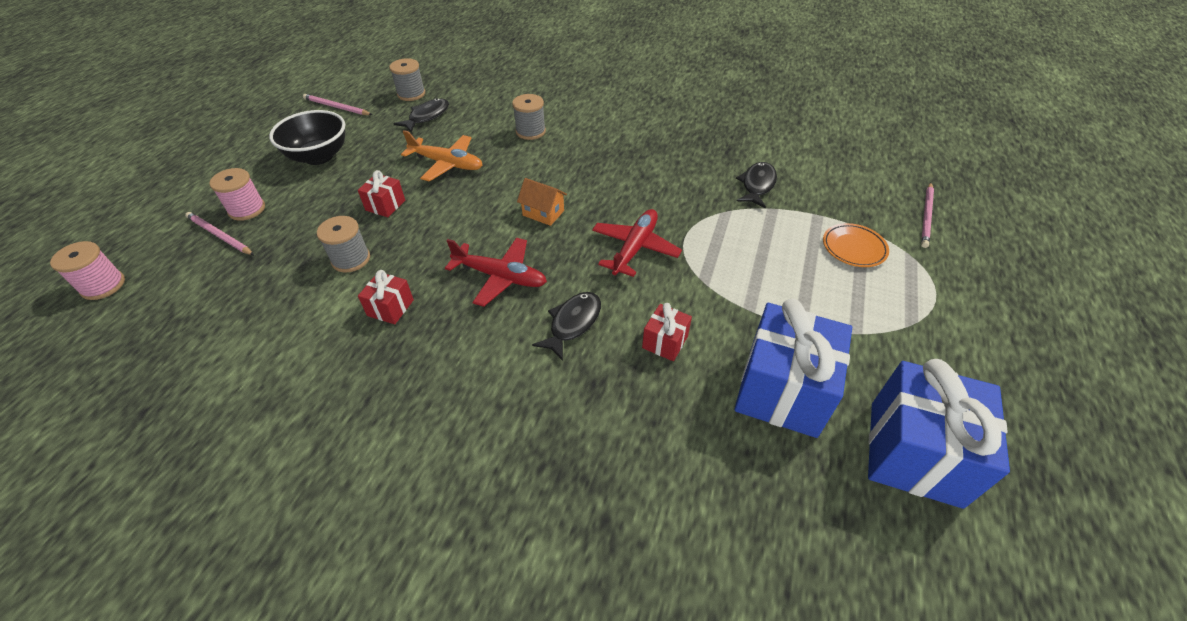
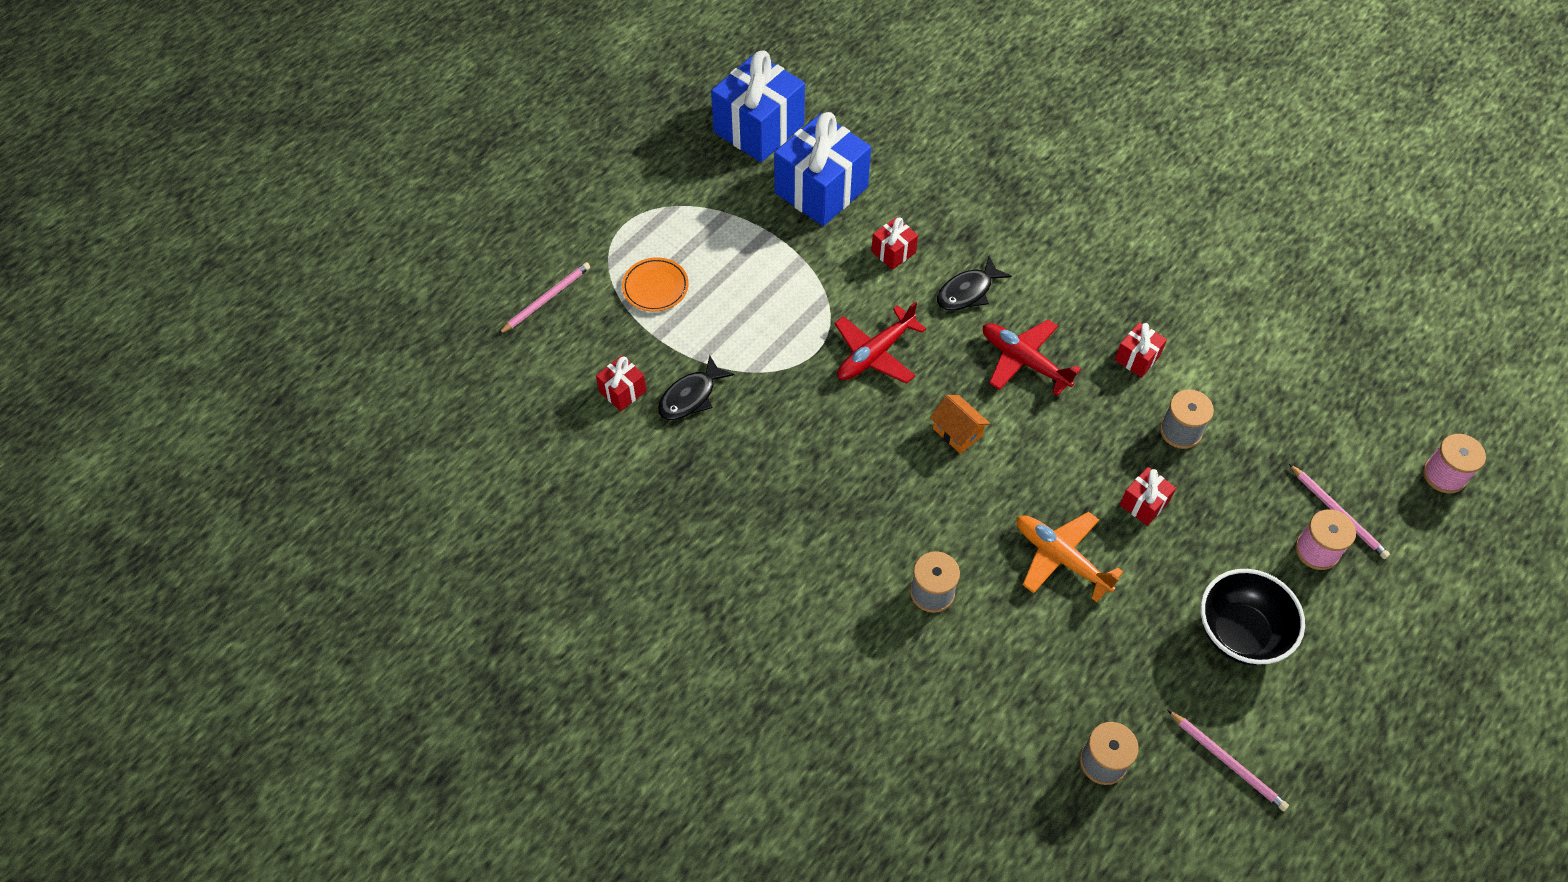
camera: 160 degrees left, 10 degrees up
black fish [393,98,449,133] -> none
none -> red gift [596,355,647,411]

